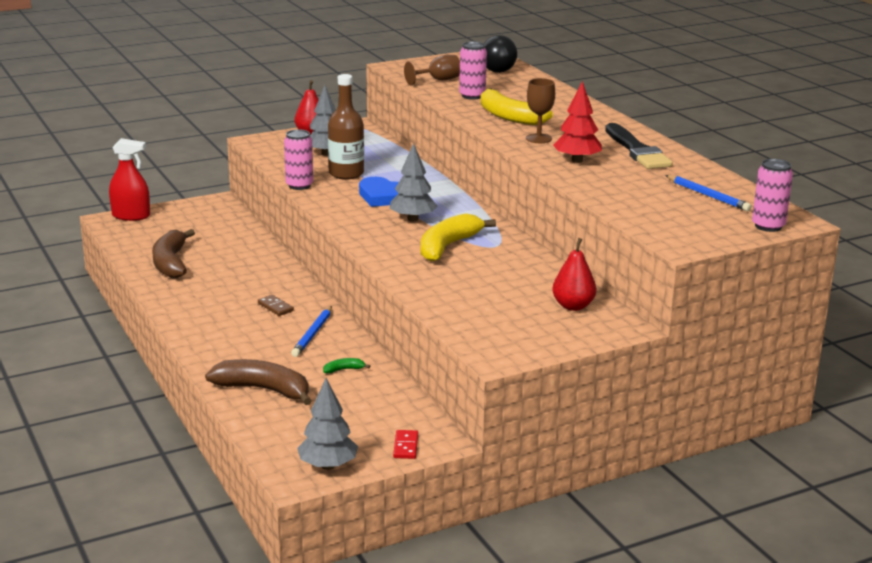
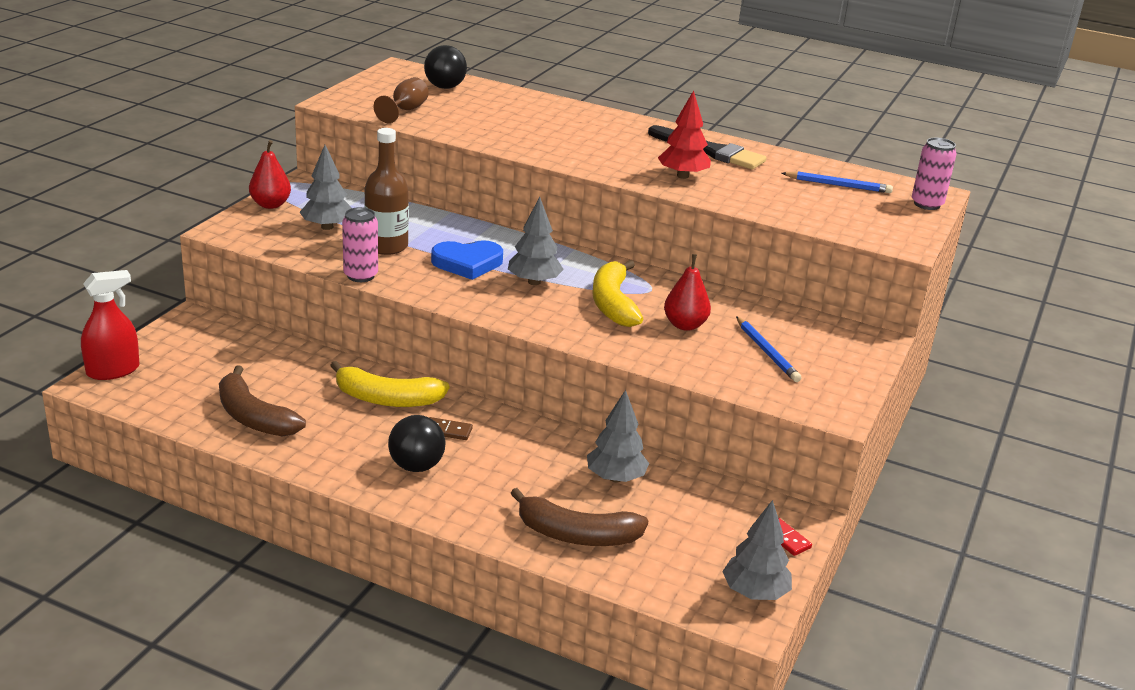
camera: 40 degrees left, 5 degrees up
brown banana [205,359,312,405] -> brown banana turned 150 degrees counterclockwise [510,488,648,546]
blue pencil [291,306,332,357] -> blue pencil moved to [736,316,801,382]
green banana [323,358,370,373] -> grey tree [587,390,649,482]
pink can [459,42,487,100] -> none
yellow banana [481,88,553,125] -> yellow banana moved to [330,361,449,407]
brown goblet [526,78,555,143] -> none
red pear [552,238,596,311] -> red pear moved to [664,254,711,331]
none -> black ball [388,415,446,472]

